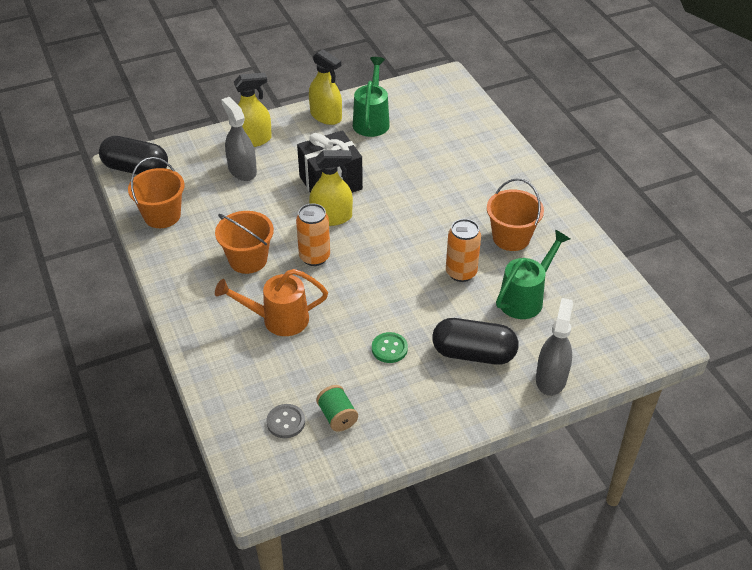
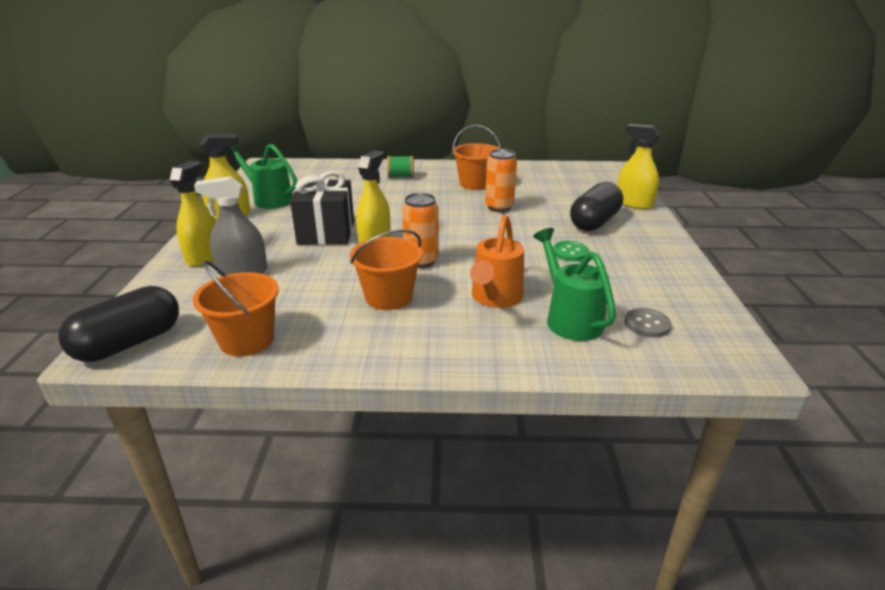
camera: 65 degrees left, 15 degrees down
green spool [316,385,358,432] -> green spool moved to [387,156,414,178]
green watering can [496,230,570,319] -> green watering can moved to [533,228,616,341]
grey spray bottle [536,298,573,396] -> yellow spray bottle [617,124,661,209]

